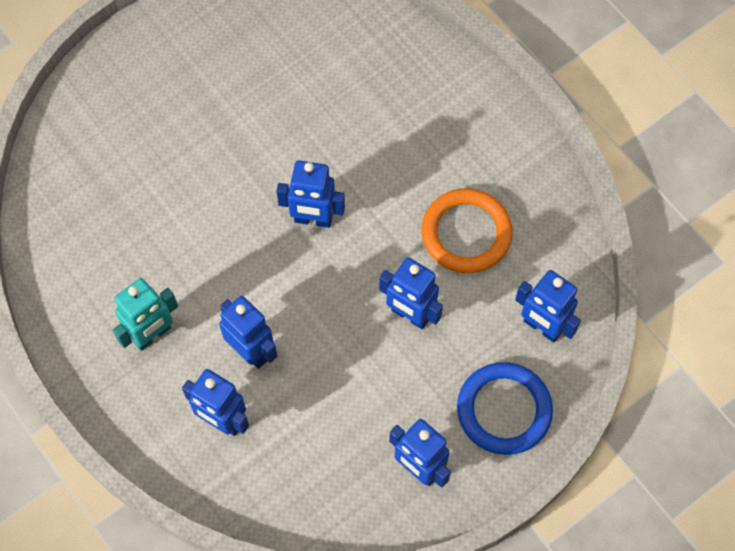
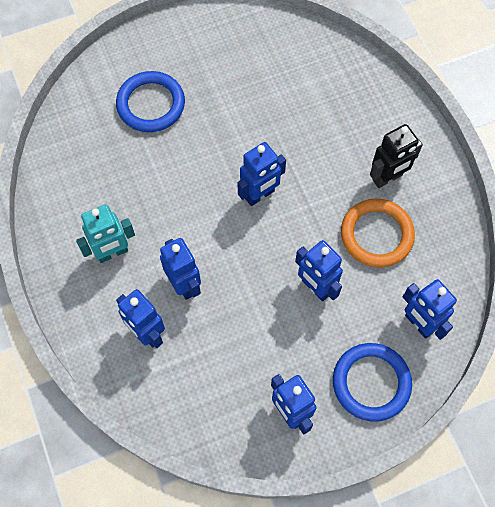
camera: 15 degrees right, 0 degrees up
blue robot [276,161,345,228] -> blue robot turned 60 degrees counterclockwise [238,142,286,206]
none -> blue ring [116,71,185,132]
none -> black robot [370,124,423,188]

